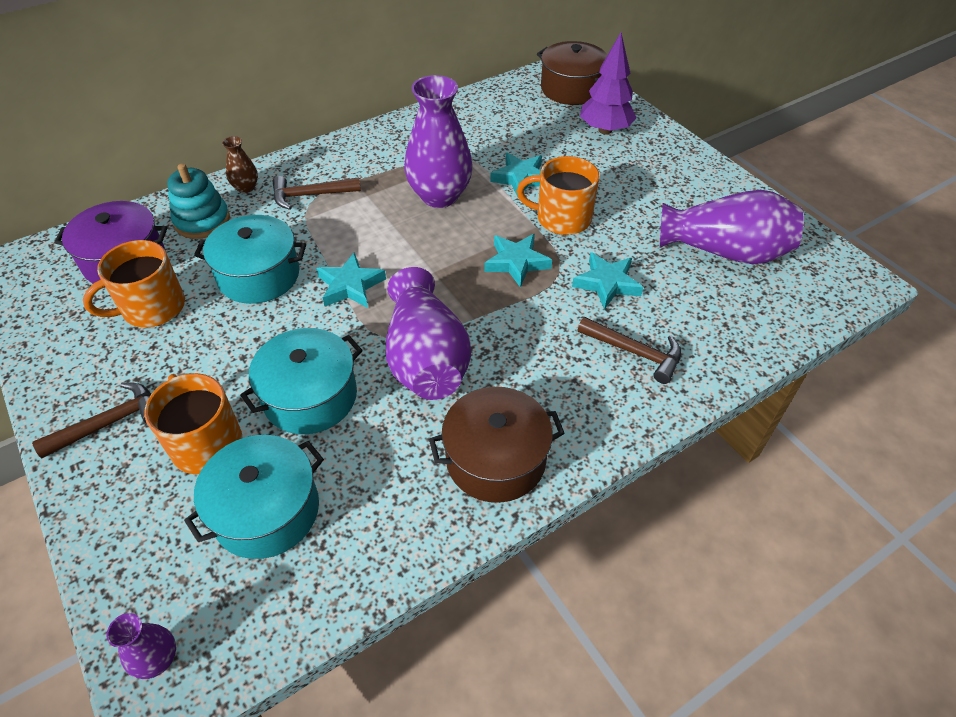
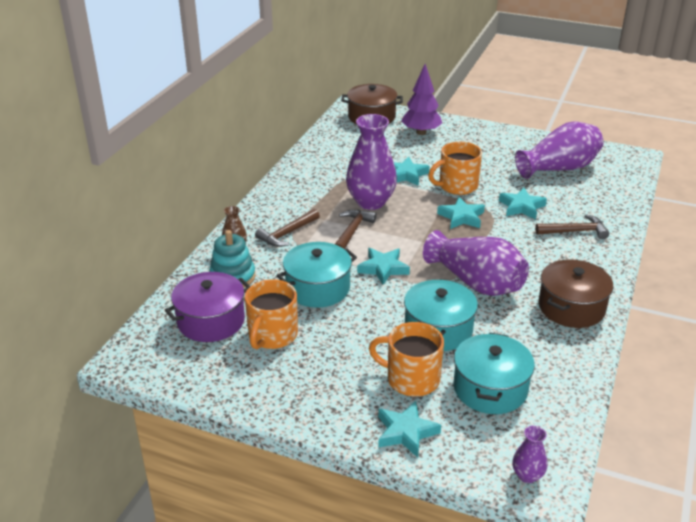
camera: 35 degrees left, 15 degrees down
brown hammer [32,382,151,458] -> brown hammer moved to [335,210,377,249]
none -> turquoise star [378,401,441,457]

